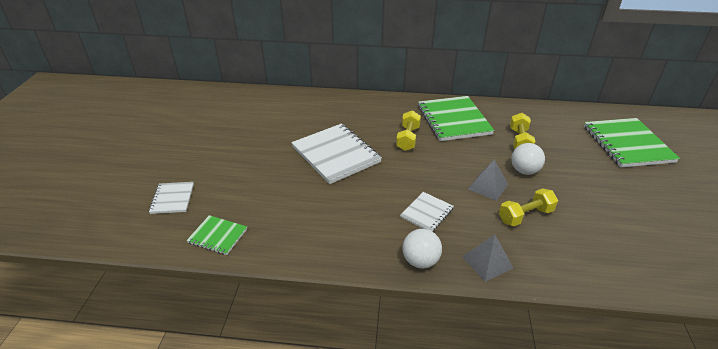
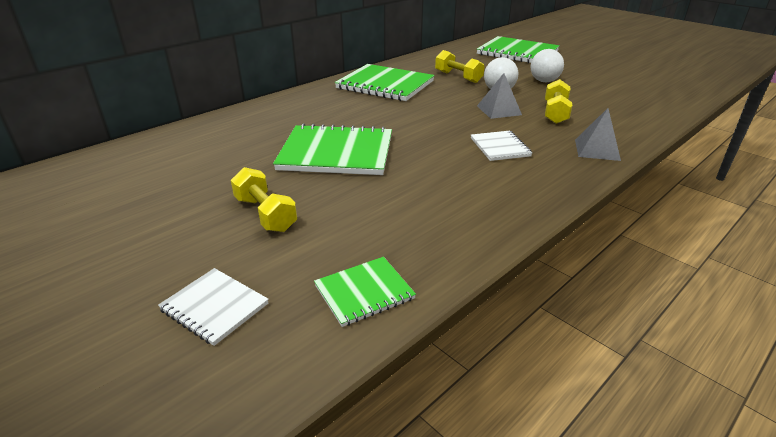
camera: 50 degrees left, 5 degrees down
white notebook [291,124,382,184] -> green notebook [273,123,392,175]
yellow dumbbell [396,110,421,151] -> yellow dumbbell moved to [231,167,297,232]
white ball [402,229,442,269] -> white ball moved to [530,49,564,82]

